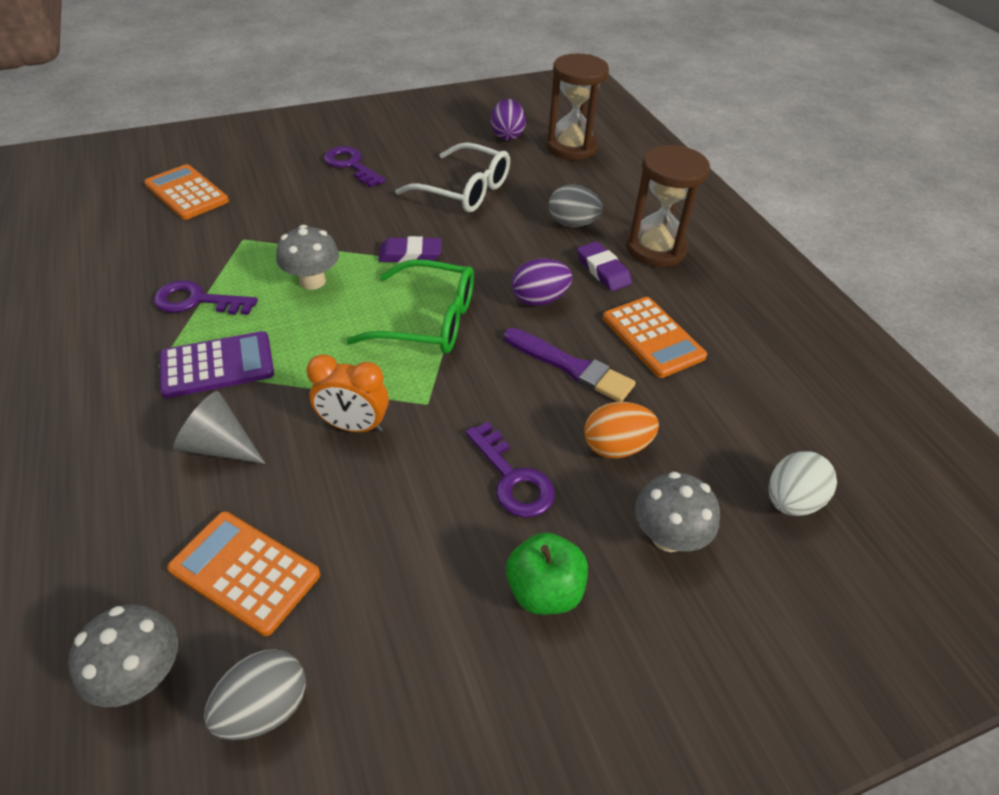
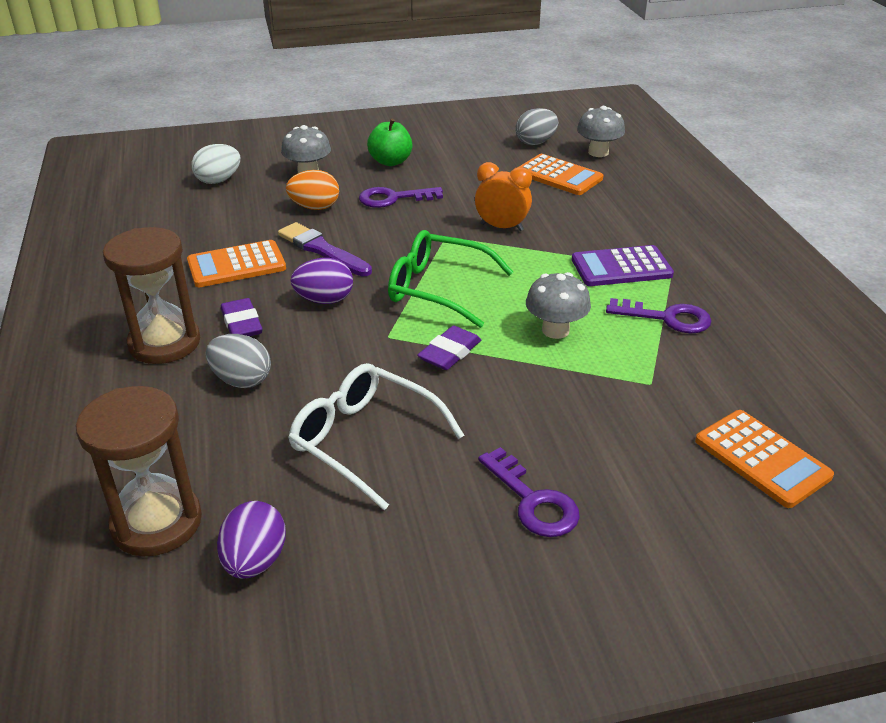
camera: 170 degrees left, 10 degrees down
grey cone [173,391,265,464] -> none
purple eraser [379,236,441,263] -> purple eraser turned 60 degrees counterclockwise [417,326,481,370]
purple key [465,421,555,518] -> purple key turned 75 degrees counterclockwise [359,187,443,208]
orange calculator [603,297,707,378] -> orange calculator turned 90 degrees counterclockwise [187,240,286,287]

